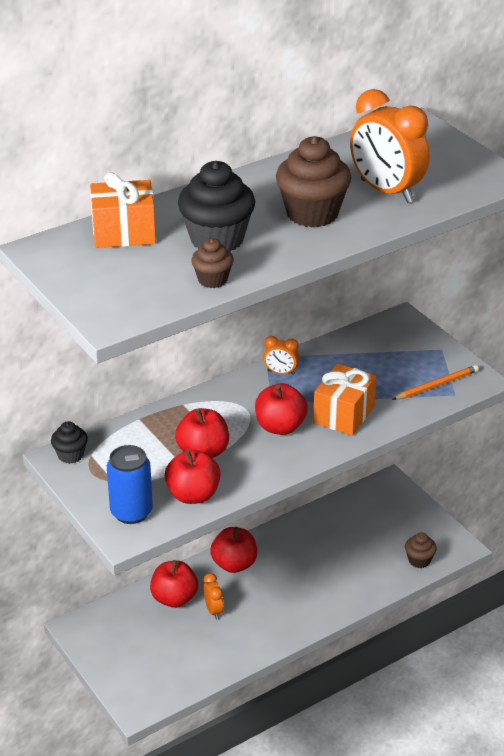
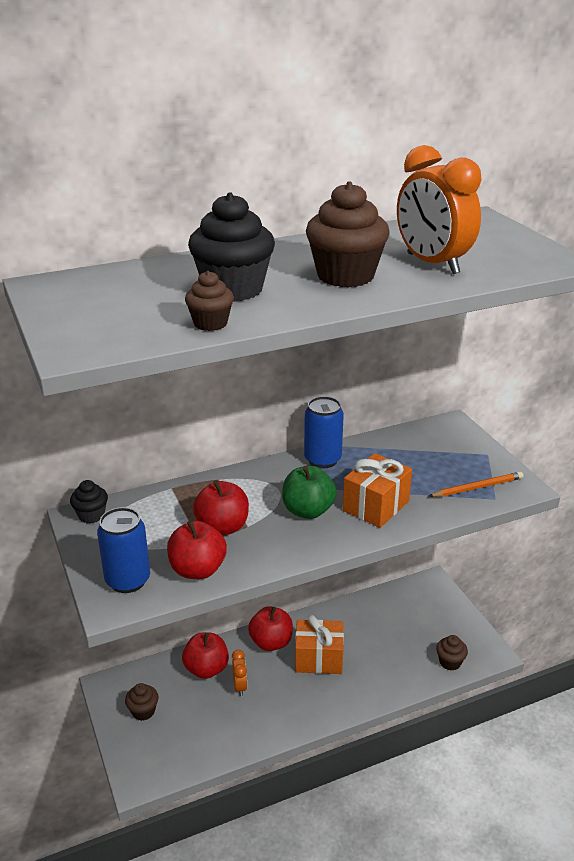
camera: 10 degrees right, 5 degrees down
orange gift [90,172,156,248] -> orange gift moved to [295,615,344,674]
red apple [255,383,308,435] -> green apple [282,466,337,519]
orange clock [263,336,299,375] -> blue can [304,396,344,468]
none -> brown cupcake [125,683,159,721]

